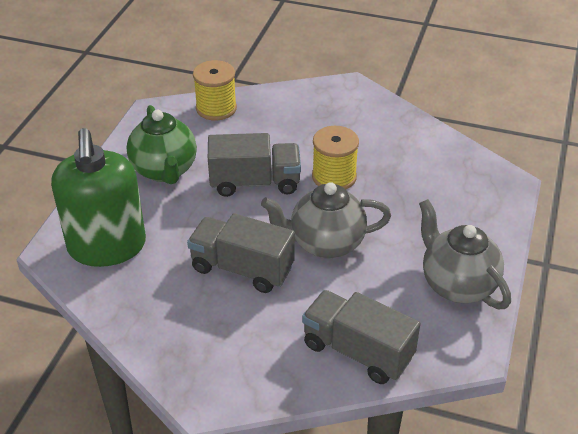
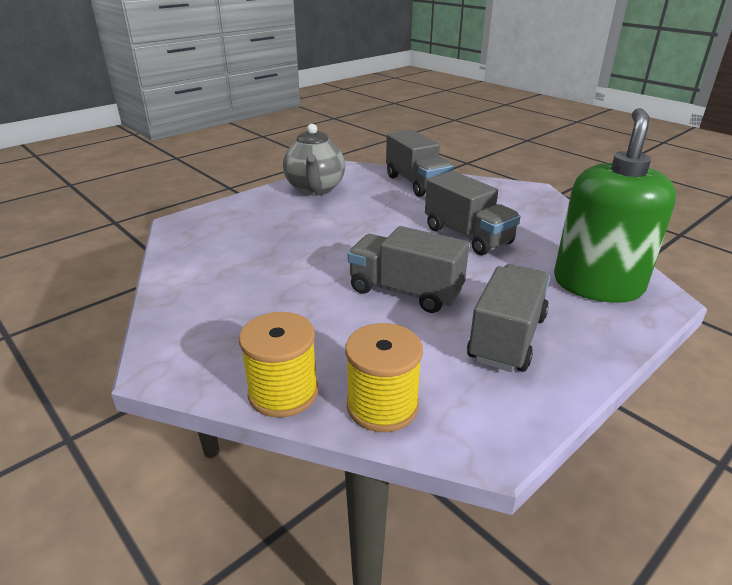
camera: 150 degrees left, 10 degrees down
green teapot [127,105,197,184] -> grey truck [467,264,550,372]
grey teapot [261,182,391,259] -> none
yellow spool [312,126,359,189] -> yellow spool moved to [239,312,319,418]

